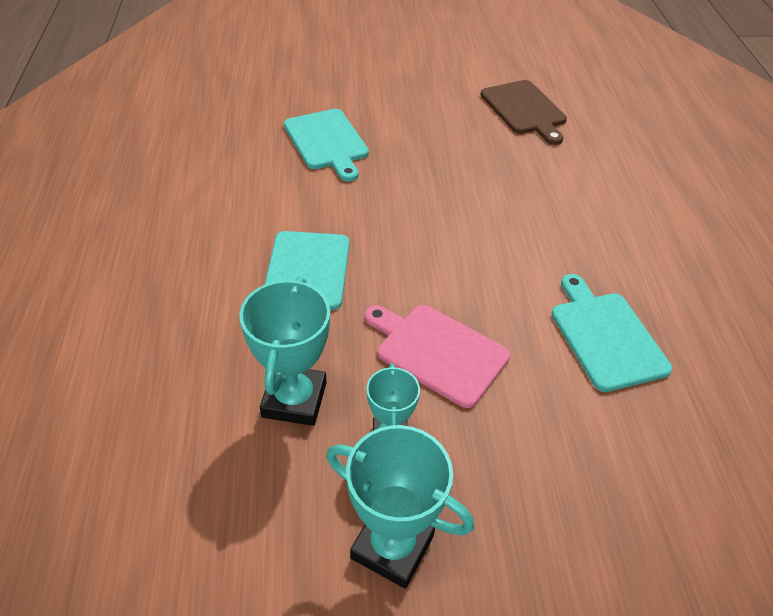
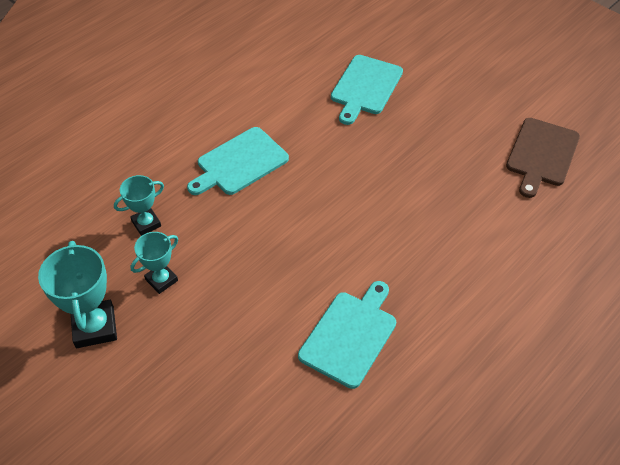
camera: 50 degrees right, 5 degrees up
turquoise trophy [239,277,330,426] -> turquoise trophy [114,175,164,236], size x0.61
pink cutting board [365,305,510,408] -> none

